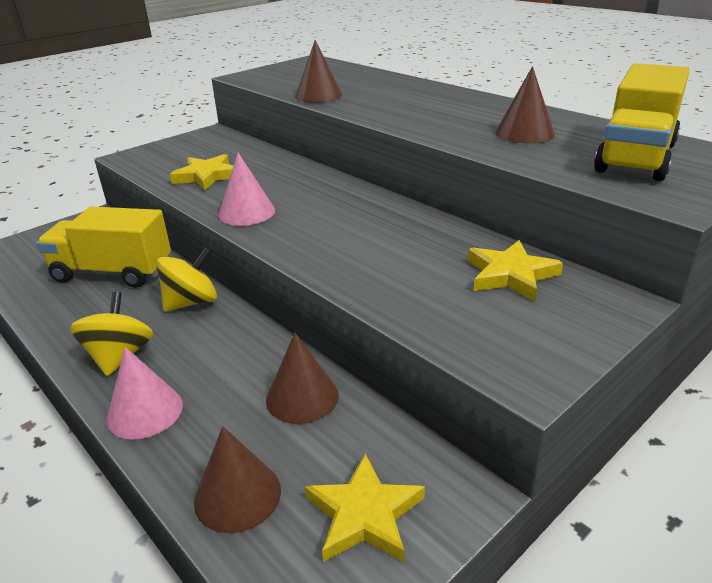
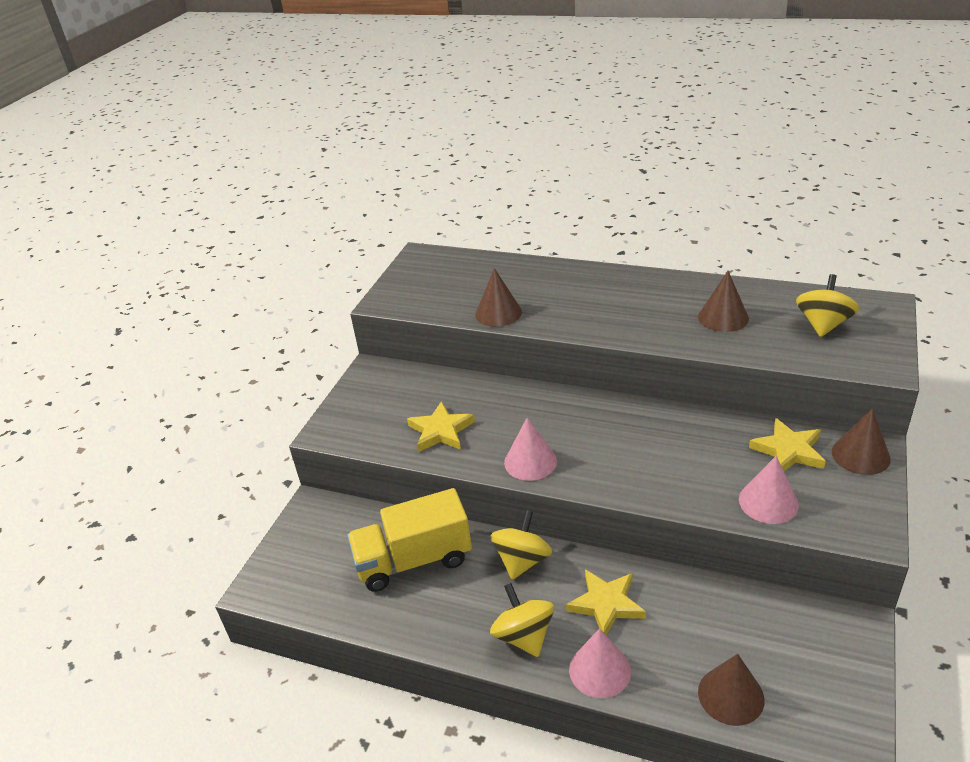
camera: 25 degrees left, 5 degrees up
brown cone [266,333,339,424] -> brown cone moved to [832,409,891,475]
yellow star [305,454,425,562] -> yellow star moved to [566,569,646,635]
yellow truck [594,63,690,181] -> yellow spinning top [796,274,859,337]
none -> pink cone [739,456,799,524]

